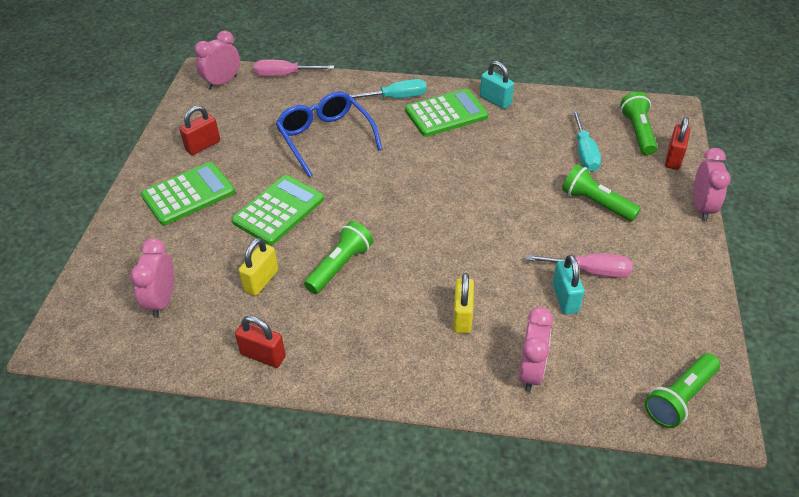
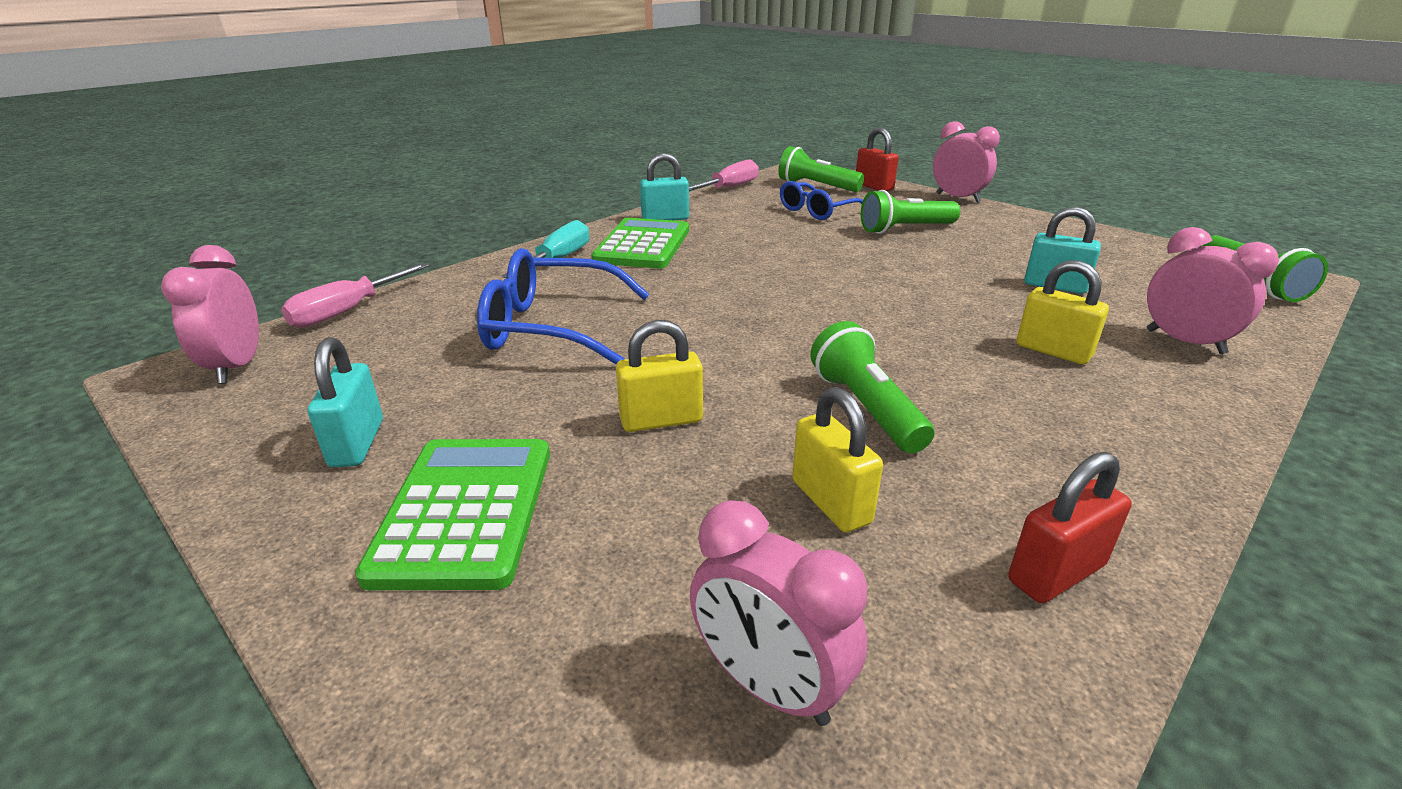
camera: 55 degrees left, 15 degrees down
red padlock [180,105,220,155] -> turquoise padlock [308,337,383,467]
green calculator [232,175,324,245] -> yellow padlock [616,320,703,432]
pink screwdriver [526,254,632,278] -> pink screwdriver moved to [689,159,759,191]
turquoise screwdriver [572,110,601,172] -> blue glasses [780,181,863,220]

